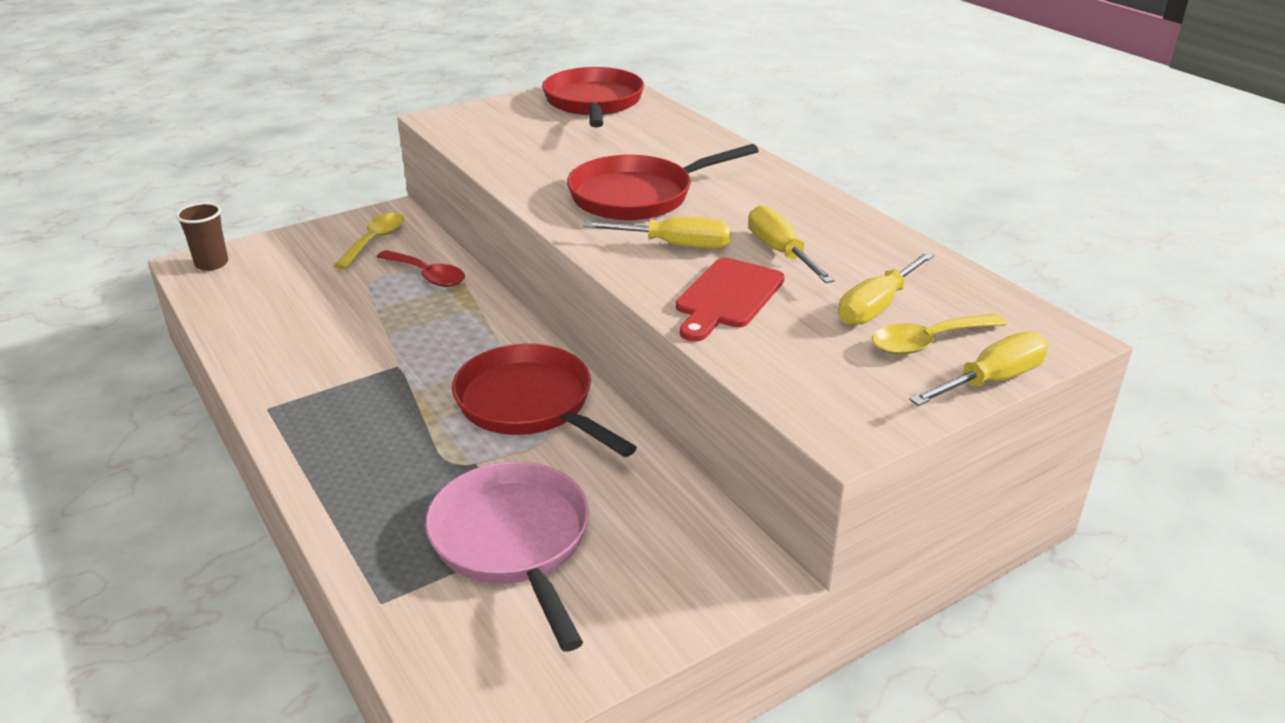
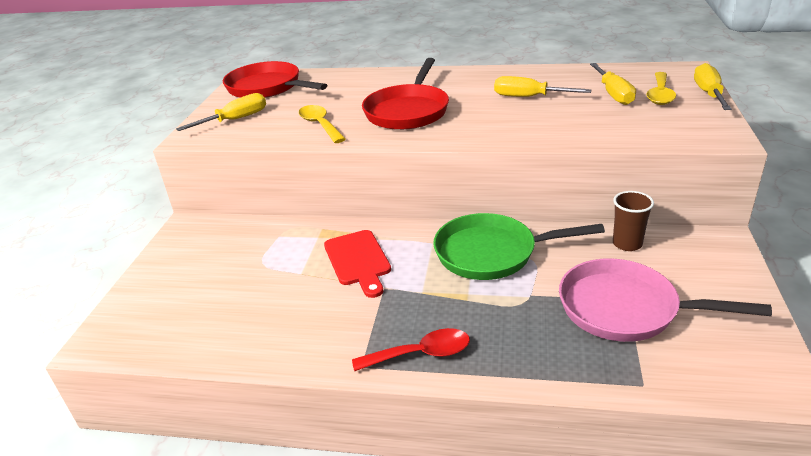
camera: 45 degrees left, 0 degrees up
brown cup [176,203,228,271] -> brown cup moved to [613,191,654,251]
yellow spoon [334,213,404,269] -> yellow spoon moved to [299,105,346,143]
red spoon [377,250,465,287] -> red spoon moved to [352,328,470,371]
red pan [452,344,637,457] -> green pan [433,213,605,280]
yellow screwdriver [584,217,731,249] -> yellow screwdriver moved to [176,93,266,131]
red cutting board [676,258,785,342] -> red cutting board moved to [324,230,391,298]

